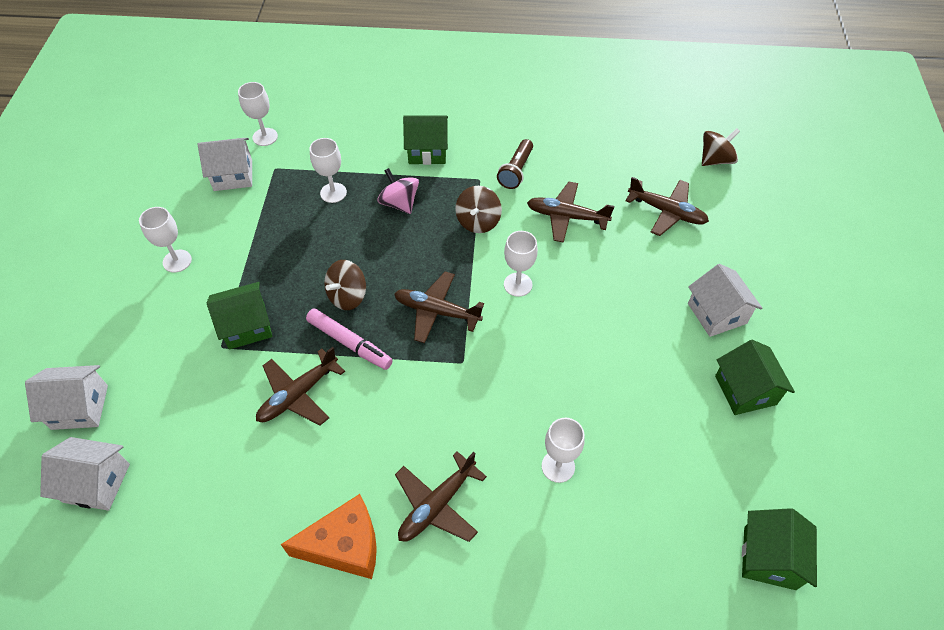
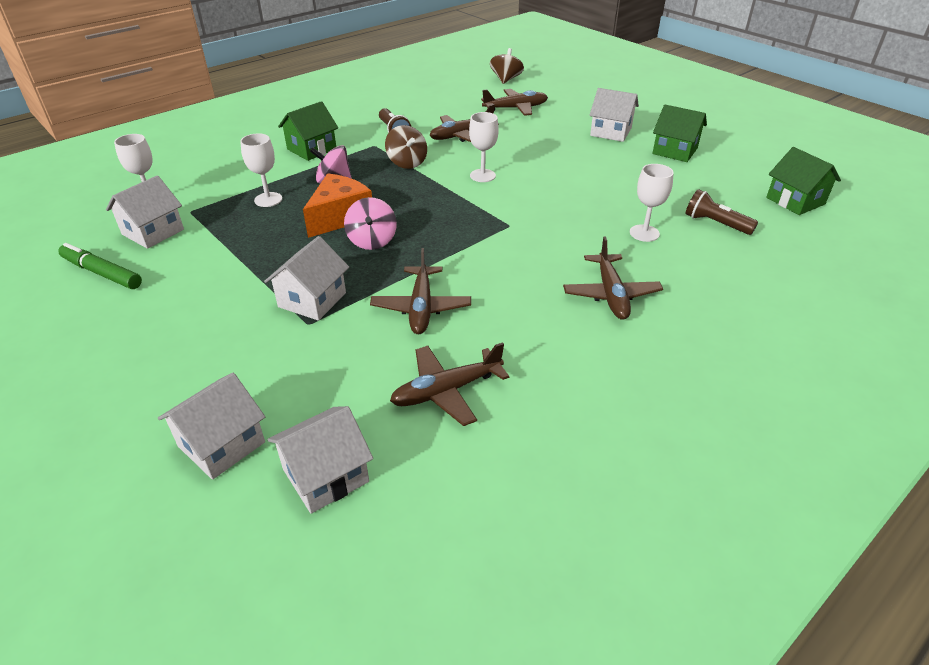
camera: 45 degrees left, 15 degrees down
white goblet [139,207,192,273] -> none
green house [206,282,272,350] -> white house [264,236,349,321]
orange cheese [281,494,377,579] -> orange cheese moved to [303,174,372,238]
pink marker [306,308,393,370] -> none
brown spinning top [324,260,366,310] -> pink spinning top [344,197,397,250]
brown plane [394,272,484,343] -> brown plane moved to [390,342,510,426]
none -> green marker [58,243,142,289]
none -> brown flashlight [686,189,758,235]

